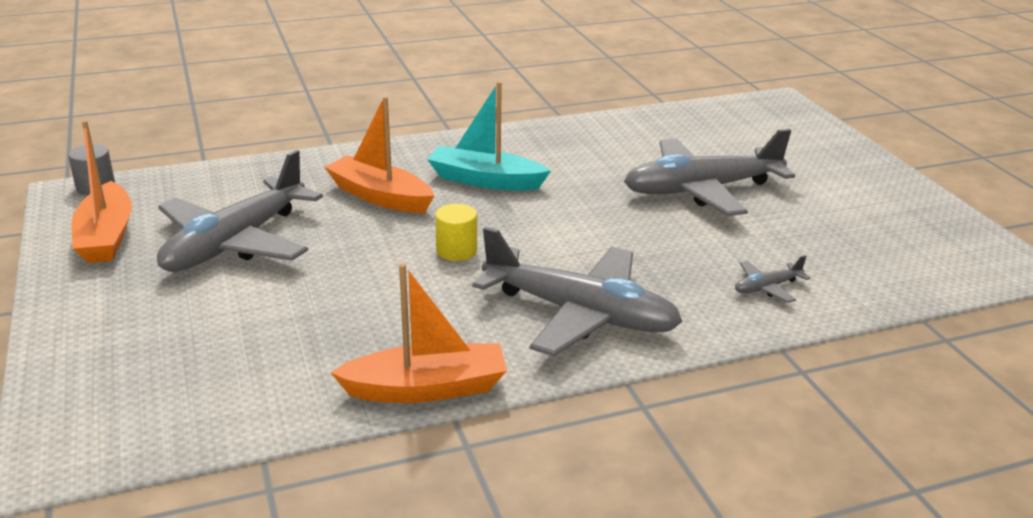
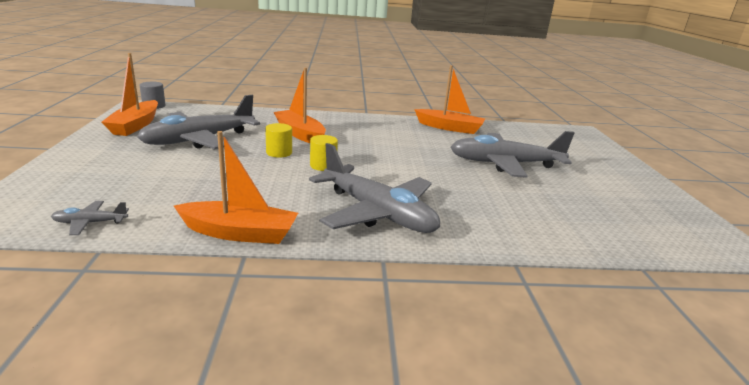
camera: 15 degrees right, 5 degrees down
turquoise boat [427,81,551,191] -> none
grey plane [735,255,811,303] -> grey plane moved to [51,201,129,235]
none -> yellow cylinder [265,123,292,158]
none -> orange boat [414,65,485,134]

